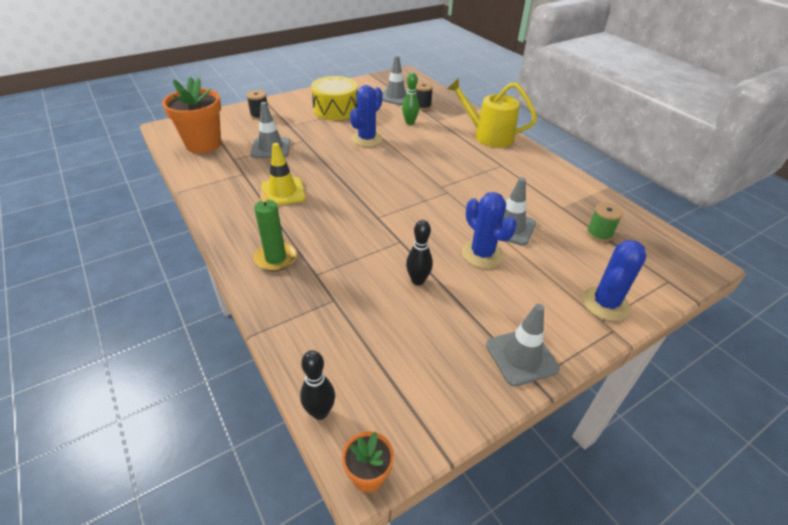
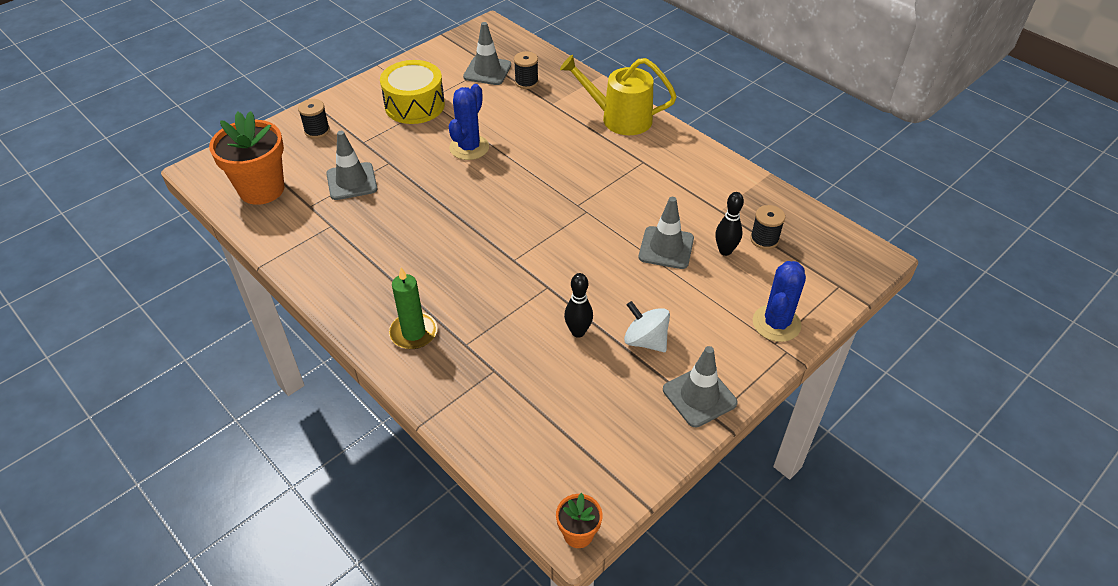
camera: 10 degrees left, 5 degrees up
yellow traffic cone [261,143,306,205] -> none
black bowling pin [300,350,335,420] -> black bowling pin moved to [715,192,744,256]
green bowling pin [402,72,419,125] -> none
blue cactus [462,192,517,268] -> none
green spool [587,202,623,242] -> black spool [750,205,785,249]
none -> white spinning top [624,301,670,352]

